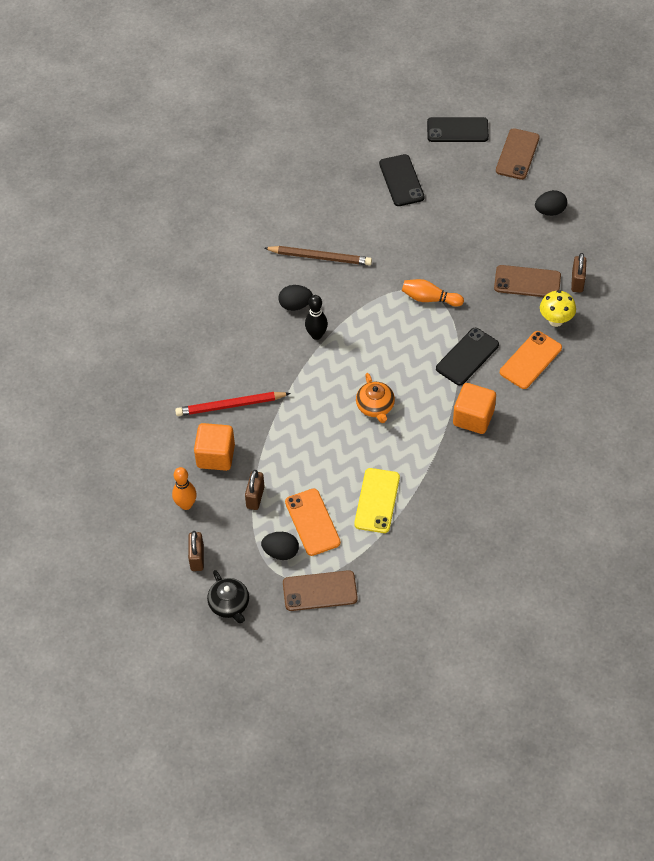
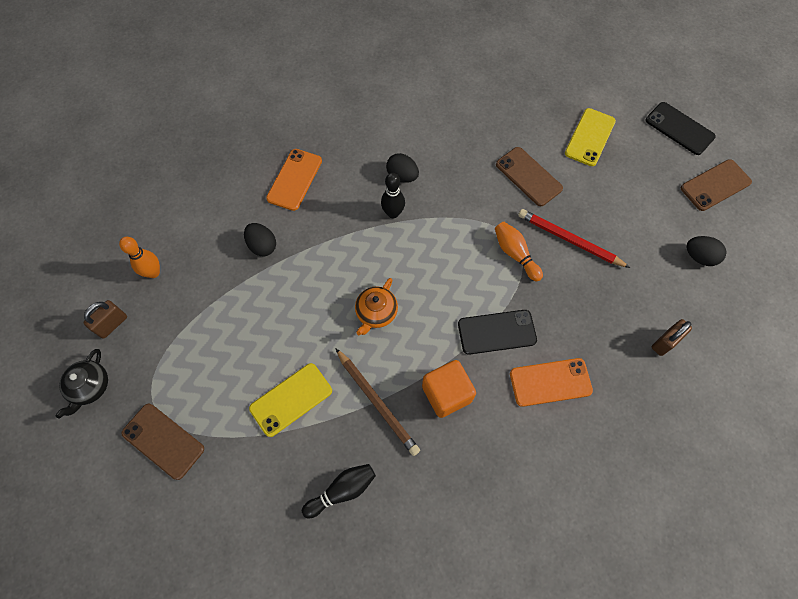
camera: 40 degrees right, 10 degrees up
red pencil [175,392,291,416] -> red pencil moved to [518,209,630,268]
orange cube [194,423,235,471] -> none
brown padlock [245,470,265,510] -> none
black egg [261,532,299,560] -> black egg moved to [244,223,276,256]
brown pencil [264,246,372,266] -> brown pencil moved to [335,348,420,456]
orange phone [285,488,341,556] -> orange phone moved to [266,149,322,211]
black phone [379,154,425,206] -> yellow phone [565,108,616,166]
brown phone [494,265,561,297] -> brown phone moved to [496,147,563,206]
yellow mushroom [540,290,576,327] -> none
none -> black bowling pin [302,464,376,518]

